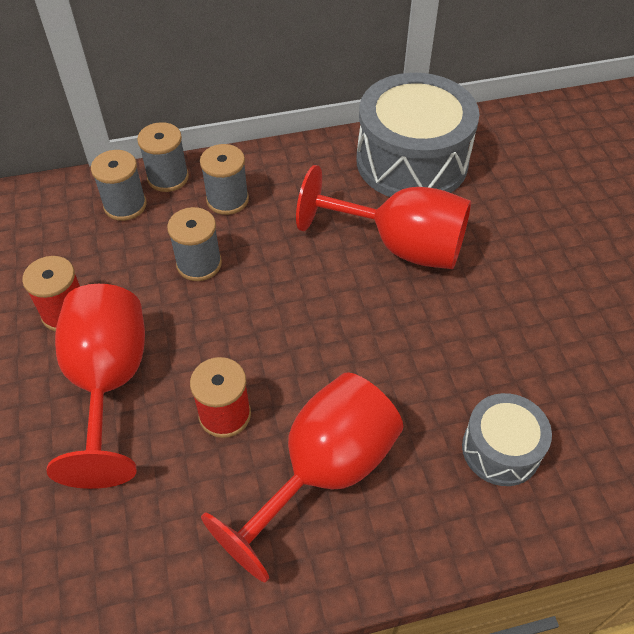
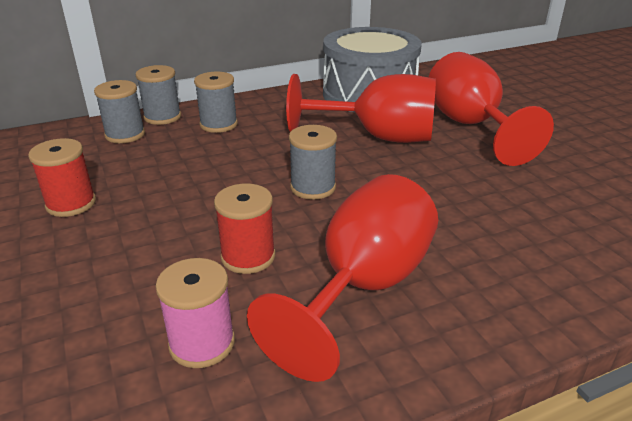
camera: 10 degrees left, 20 degrees down
red goblet [46,284,145,489] -> red goblet moved to [429,52,554,166]
grey spool [167,207,222,281] -> grey spool moved to [289,125,337,200]
grey drum [462,393,552,486] -> none
none -> pink spool [155,258,235,368]

